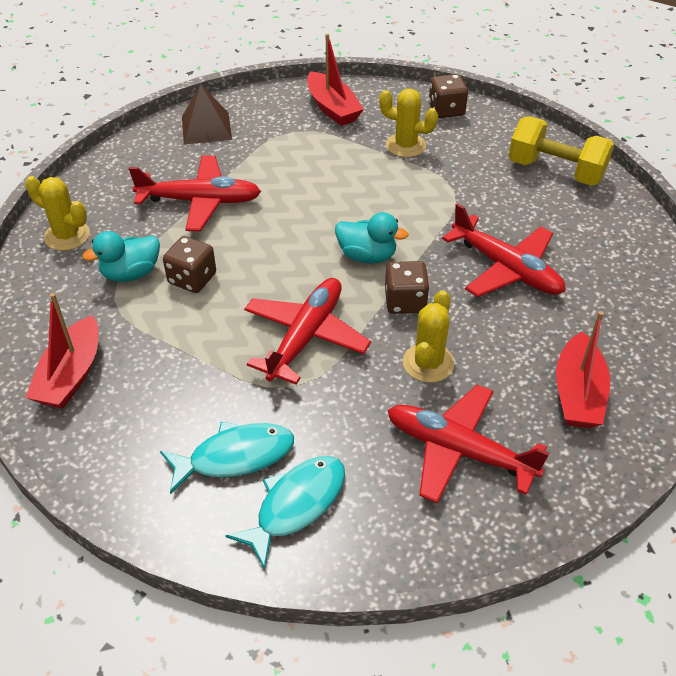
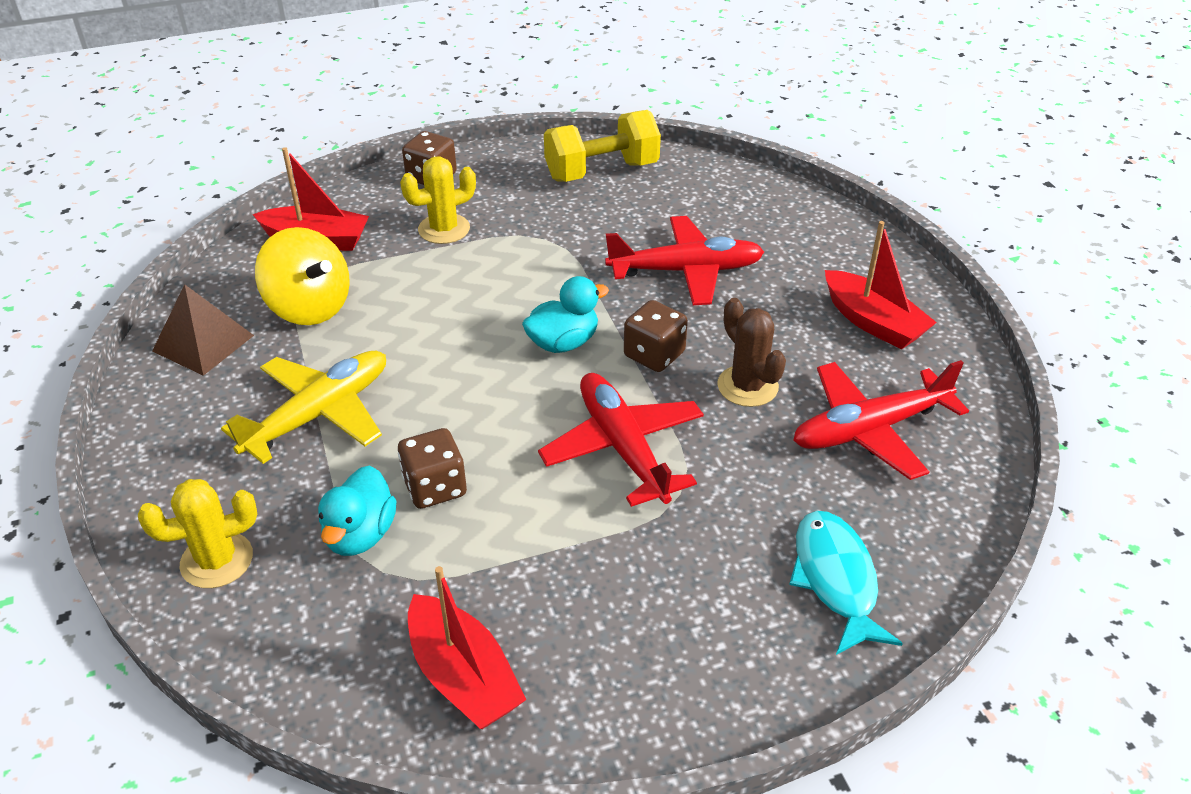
camera: 50 degrees left, 5 degrees down
red plane [129,156,261,231] -> yellow plane [221,351,386,464]
turquoise fish [160,422,294,494] -> none
yellow cactus [403,290,455,383] -> brown cactus [717,298,786,407]
none -> yellow spinning top [255,227,350,325]

